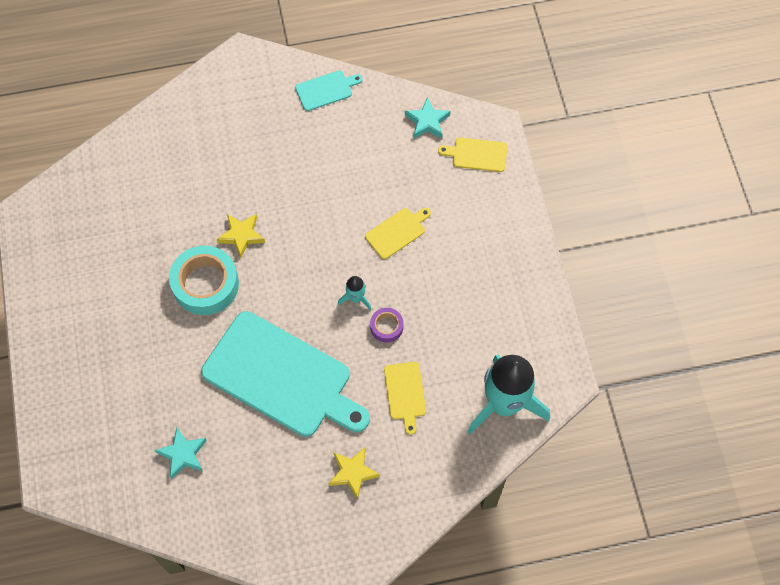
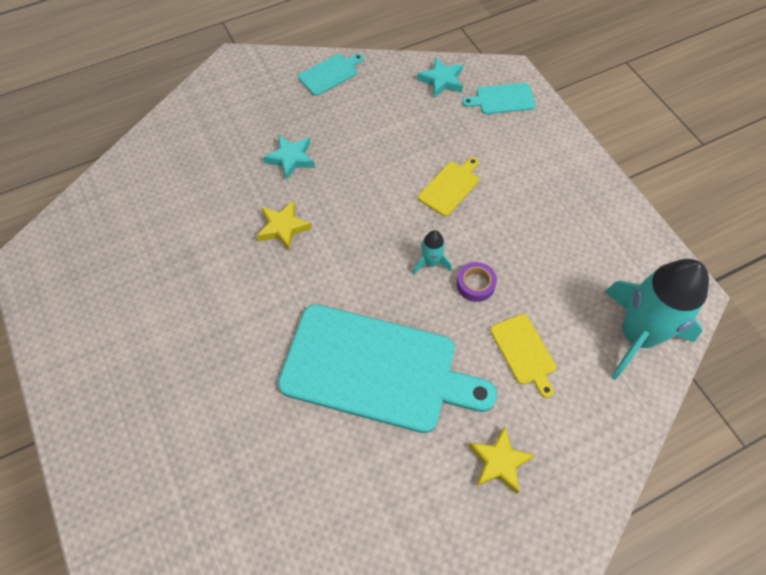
camera: 15 degrees left, 5 degrees down
turquoise star [155,427,207,479] -> turquoise star moved to [263,135,315,180]
turquoise tape [169,246,239,315] -> none
yellow cutting board [438,137,507,172] -> turquoise cutting board [462,83,536,114]

